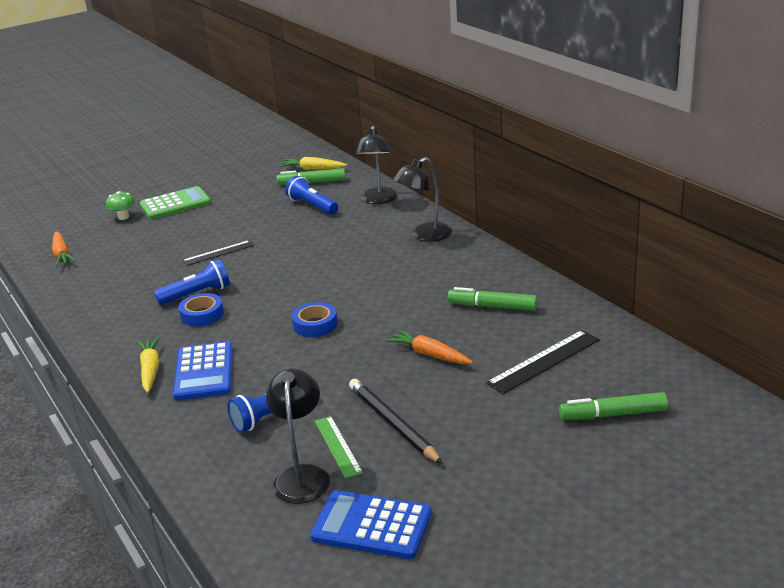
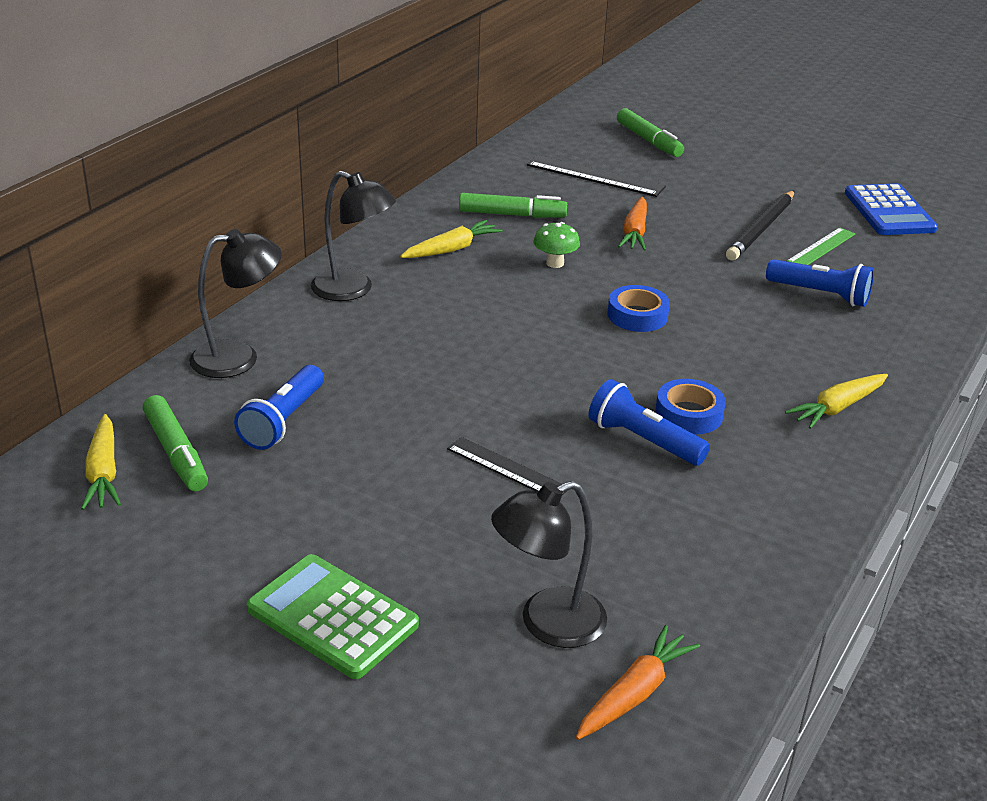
camera: 120 degrees left, 5 degrees up
green mushroom [106,191,135,220] -> green mushroom moved to [533,222,580,268]
blue calculator [173,341,233,400] -> none
black lamp [266,369,330,504] -> black lamp moved to [491,481,607,648]
green marker [448,287,537,311] -> green marker turned 75 degrees counterclockwise [459,193,567,218]
none -> yellow carrot [400,220,503,258]

